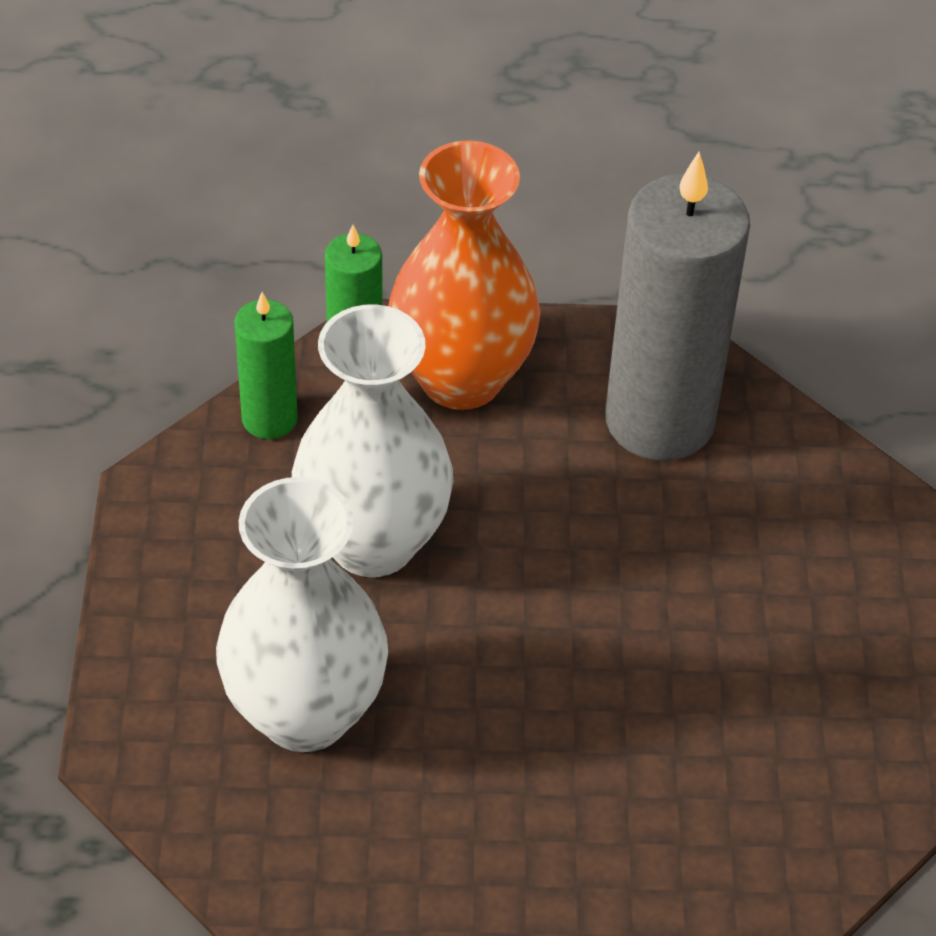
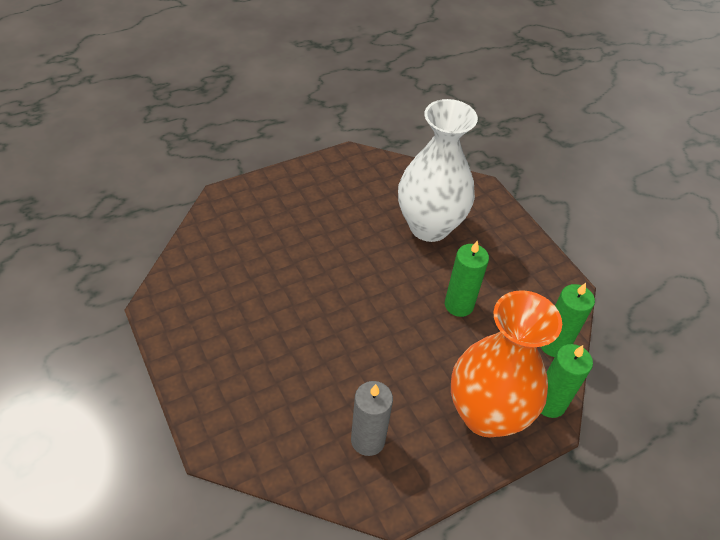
camera: 150 degrees right, 0 degrees up
white vase [292,304,453,577] -> green candle [445,240,489,317]
grey candle [605,152,750,461] -> grey candle [351,381,393,456], size x0.50

